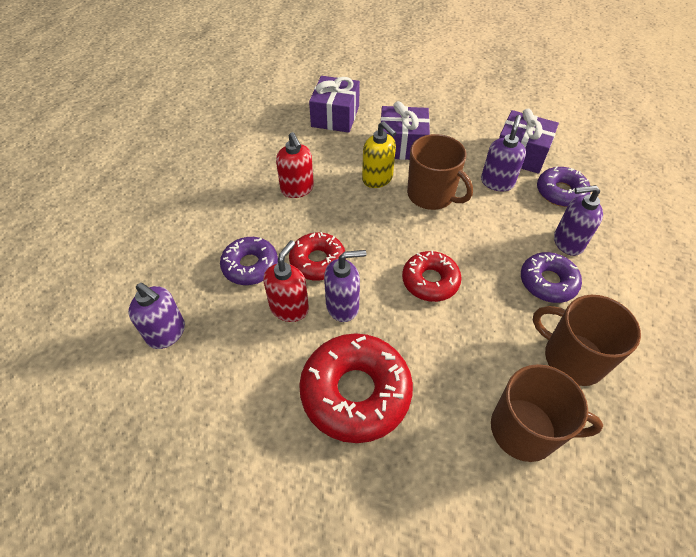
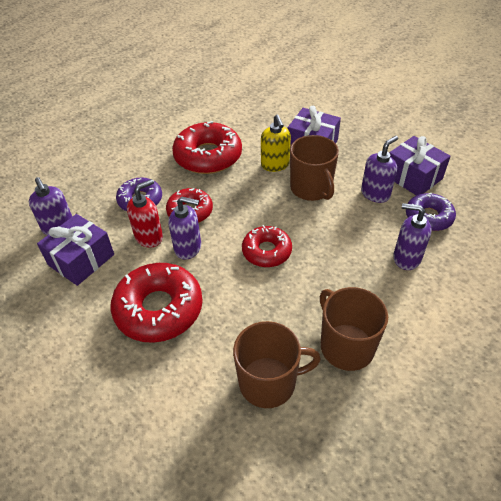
camera: 25 degrees right, 5 degrees down
red soap dispenser [276,132,314,198] -> red donut [172,121,242,174]
purple gift [309,76,360,133] -> purple gift moved to [37,214,114,286]
brown mug [491,364,603,462] -> brown mug turned 45 degrees counterclockwise [233,321,321,408]
purple donut [521,252,582,303] -> none

